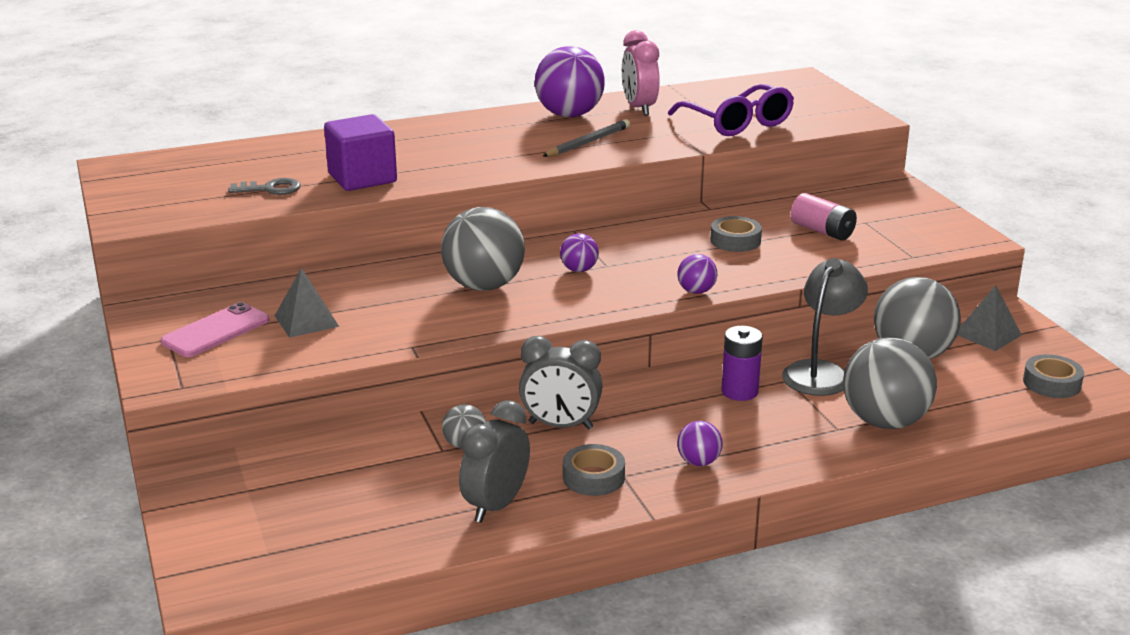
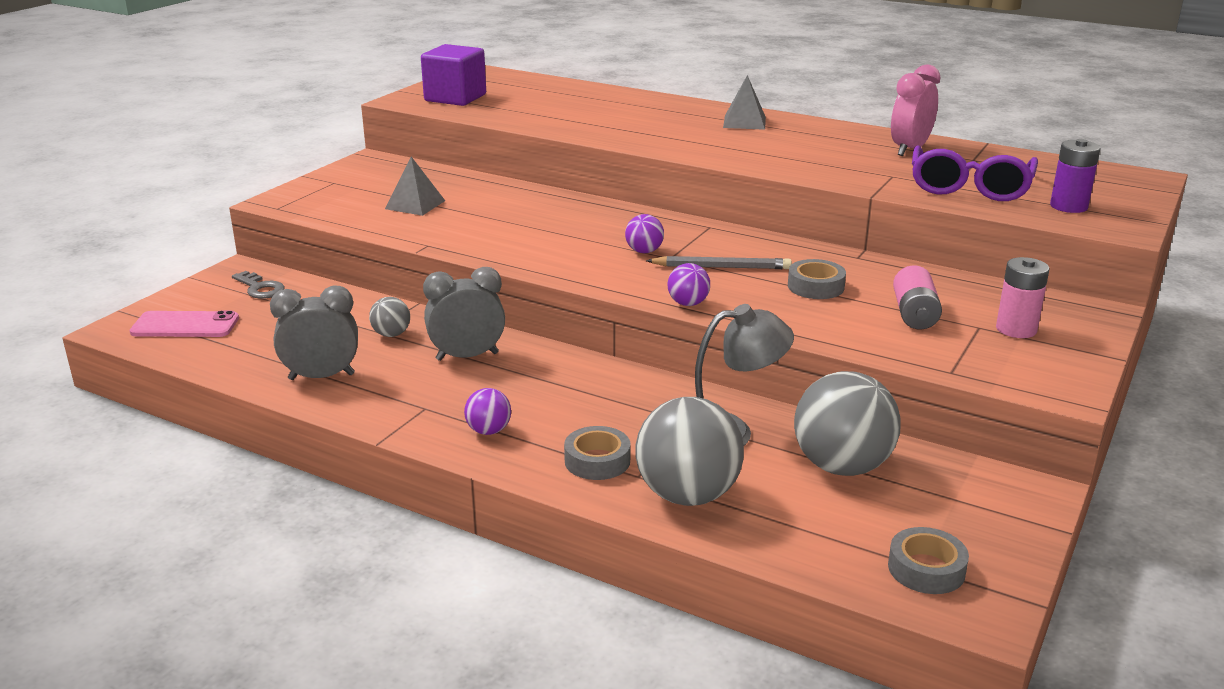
camera: 50 degrees right, 0 degrees up
pink phone [161,302,269,357] -> pink phone moved to [129,311,239,337]
grey key [228,178,301,195] -> grey key moved to [232,271,285,299]
purple cube [324,114,397,191] -> purple cube moved to [421,44,486,106]
grey ball [441,207,525,291] -> none
grey clock [519,336,603,429] -> grey clock turned 105 degrees clockwise [423,267,505,361]
purple ball [535,46,605,117] -> none
grey pencil [542,119,630,157] -> grey pencil moved to [646,256,792,269]
grey tape [563,444,625,496] -> grey tape moved to [564,426,631,480]
purple battery [721,326,763,401] -> purple battery moved to [1050,139,1101,213]
grey pyramid [958,285,1022,351] -> grey pyramid moved to [723,75,766,130]
none -> pink battery [996,257,1050,338]

